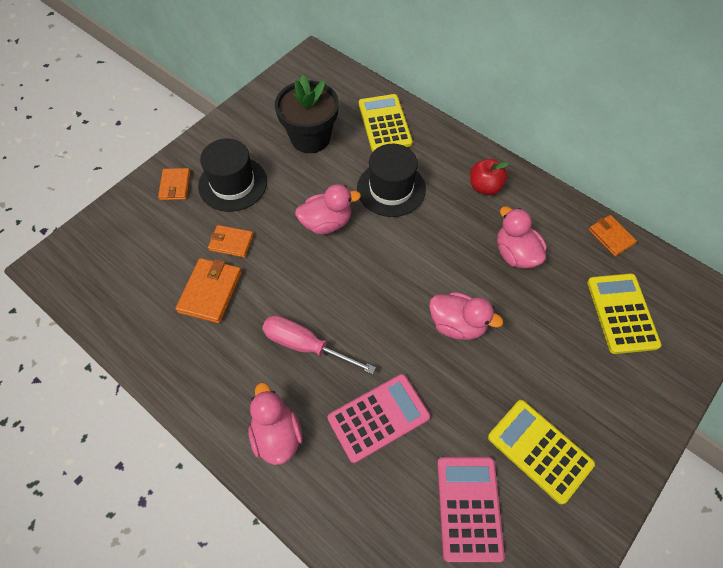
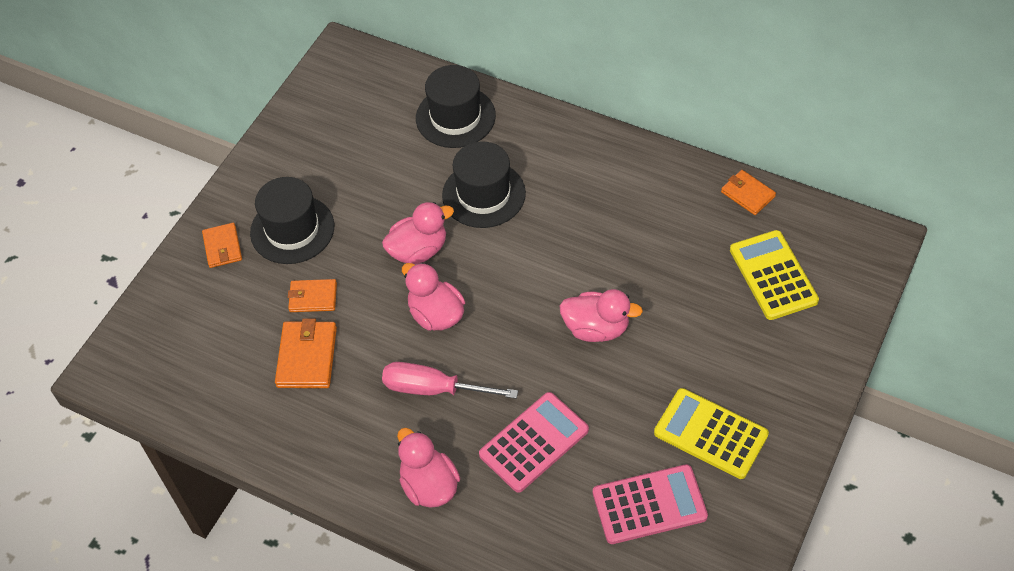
camera: 10 degrees left, 5 degrees down
black flower pot [275,75,339,153] -> none
yellow calculator [359,94,413,151] -> black hat [416,65,496,148]
pink calculator [437,457,505,562] -> pink calculator turned 90 degrees clockwise [593,464,708,544]
red apple [470,159,509,195] -> none
pink duck [497,206,546,268] -> pink duck moved to [402,262,465,331]

